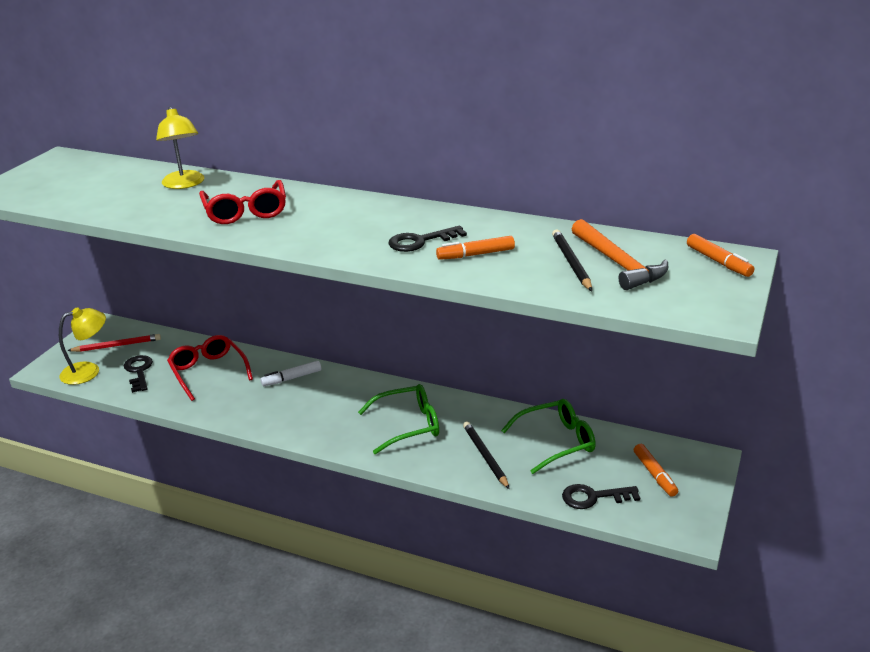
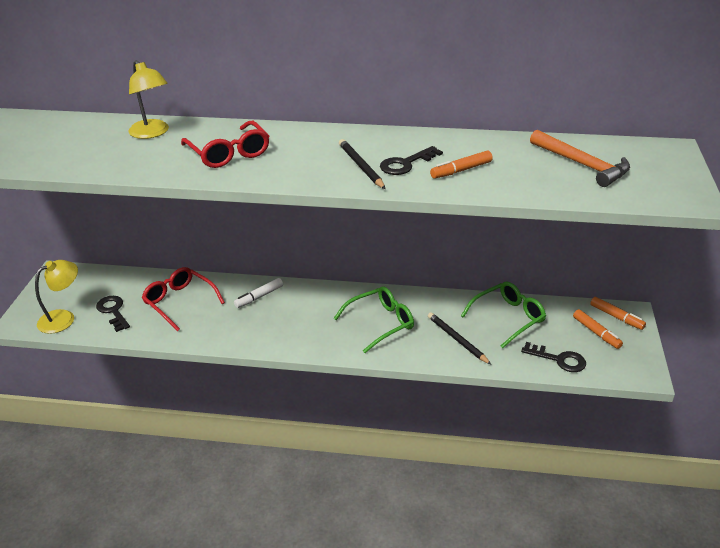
camera: 15 degrees left, 5 degrees up
red pencil [67,334,161,352] -> none
black pencil [552,229,592,291] -> black pencil moved to [339,139,386,189]
black key [562,484,640,509] -> black key turned 135 degrees counterclockwise [521,342,586,372]
orange marker [687,234,754,277] -> orange marker moved to [590,297,646,330]

